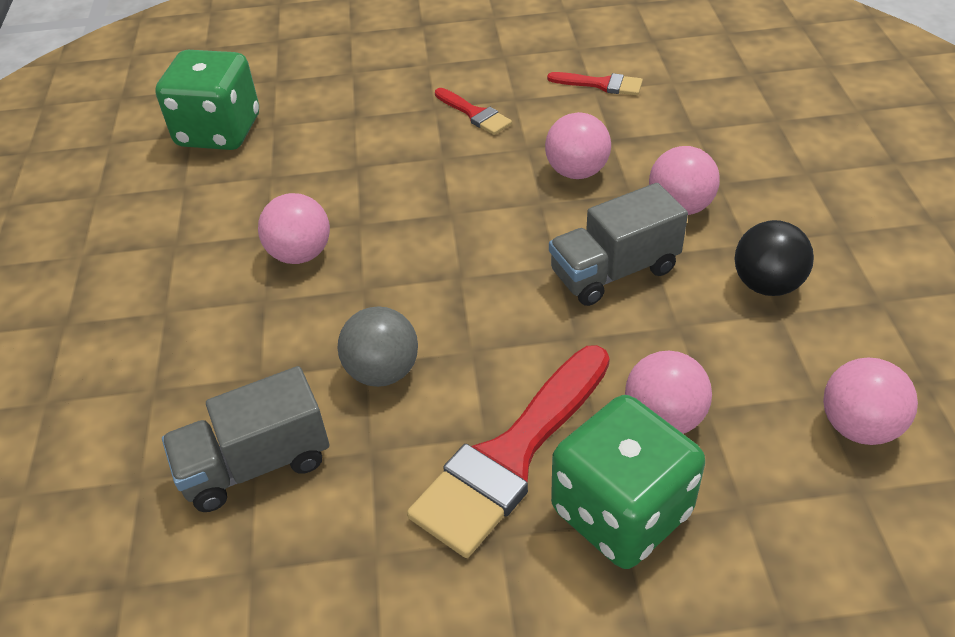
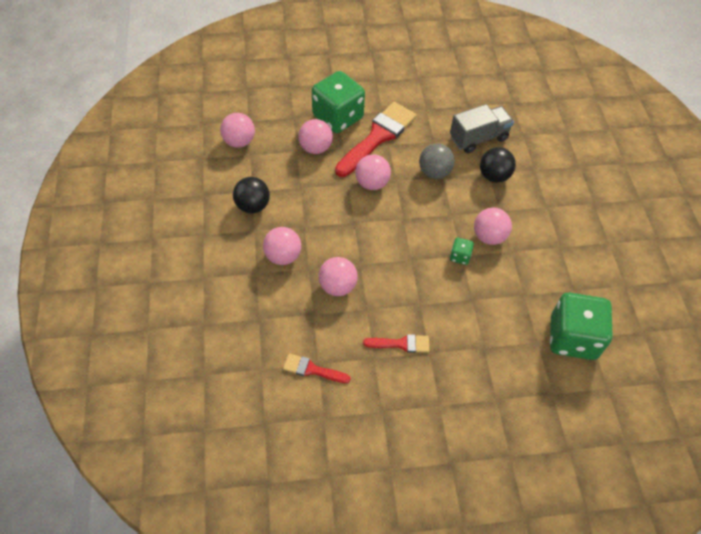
camera: 175 degrees right, 10 degrees up
red brush [435,88,512,135] -> red brush turned 135 degrees clockwise [363,334,429,353]
grey truck [549,183,688,306] -> none
none -> pink ball [355,154,391,190]
none -> green dice [450,237,474,265]
none -> black ball [480,147,516,183]

